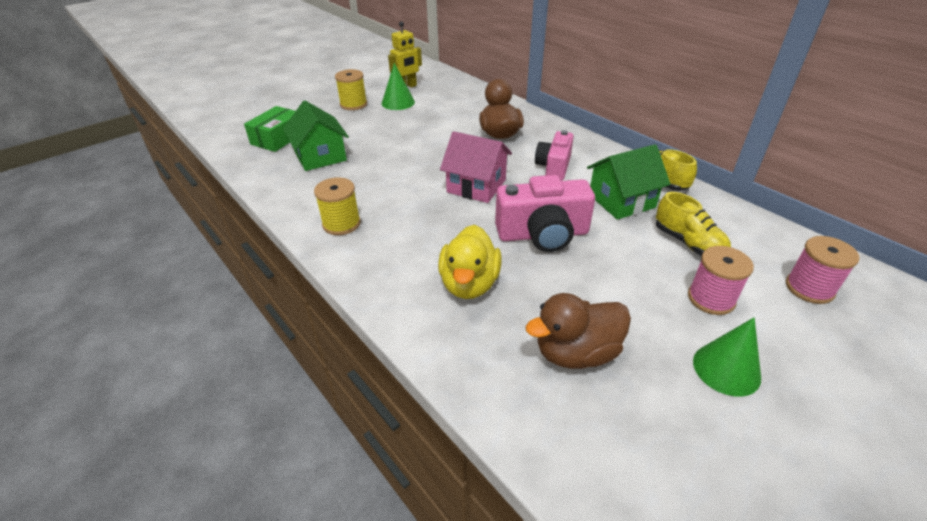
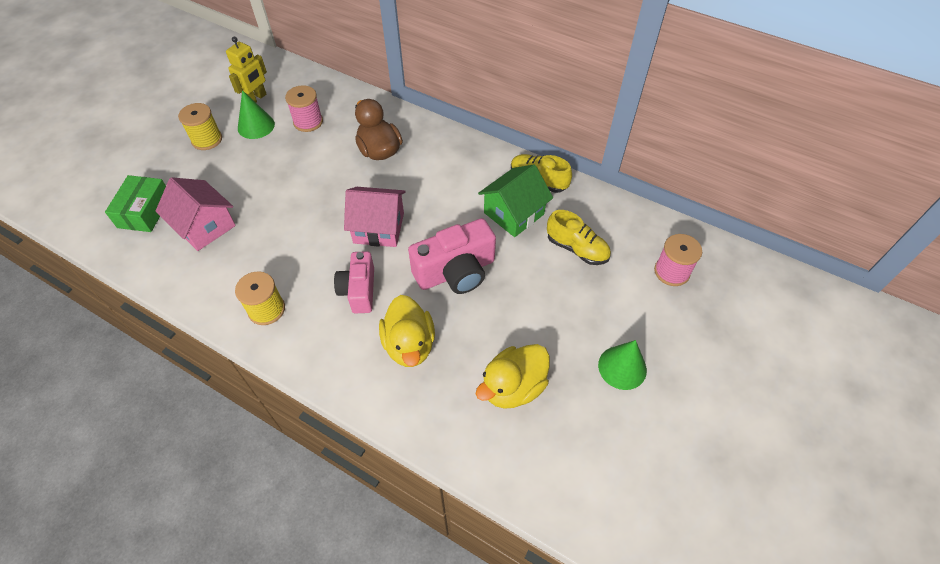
camera: 20 degrees left, 15 degrees up
green house [283,101,349,171] -> pink house [156,177,236,251]
brown duck [525,293,631,369] -> yellow duck [475,344,550,409]
pink camera [535,130,574,181] -> pink camera moved to [334,251,374,313]
pink spool [688,246,754,315] -> pink spool moved to [285,85,323,132]

